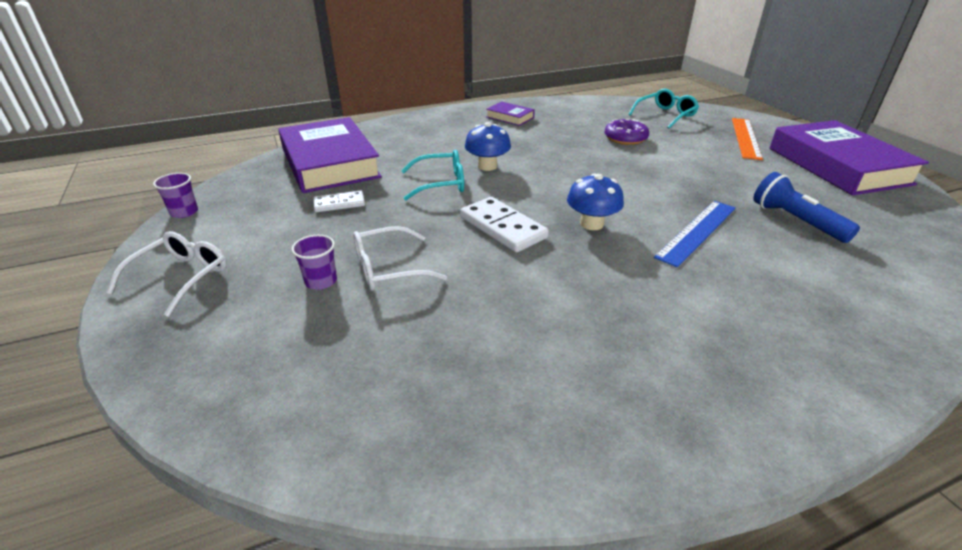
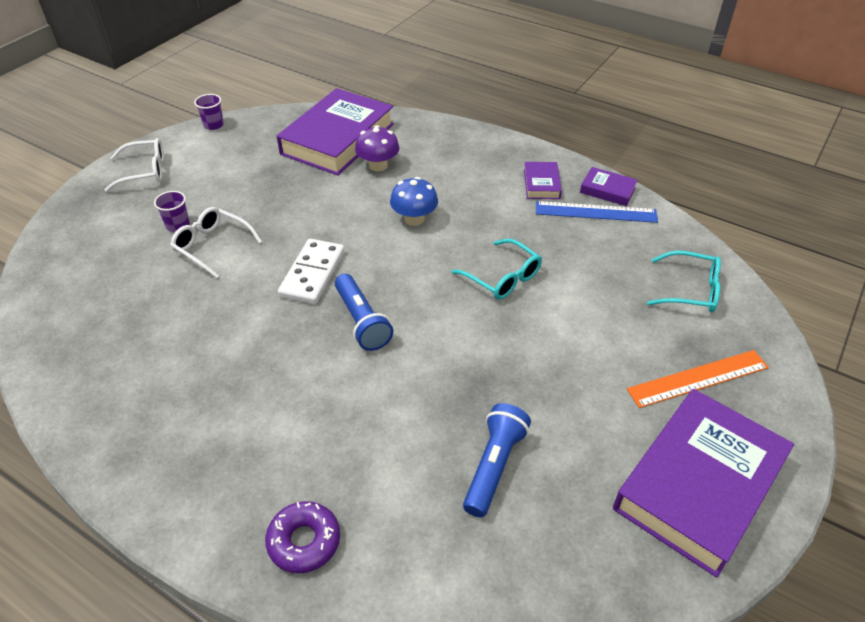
camera: 55 degrees right, 10 degrees up
white domino [313,191,365,212] -> none
turquoise glasses [401,150,464,201] -> turquoise glasses moved to [451,239,542,300]
blue mushroom [567,173,624,230] -> blue flashlight [335,274,393,351]
purple donut [605,119,649,145] -> purple donut moved to [265,501,340,573]
blue ruler [654,201,736,267] -> blue ruler moved to [536,201,658,223]
none -> purple mushroom [355,125,399,171]
none -> purple book [580,167,638,206]

